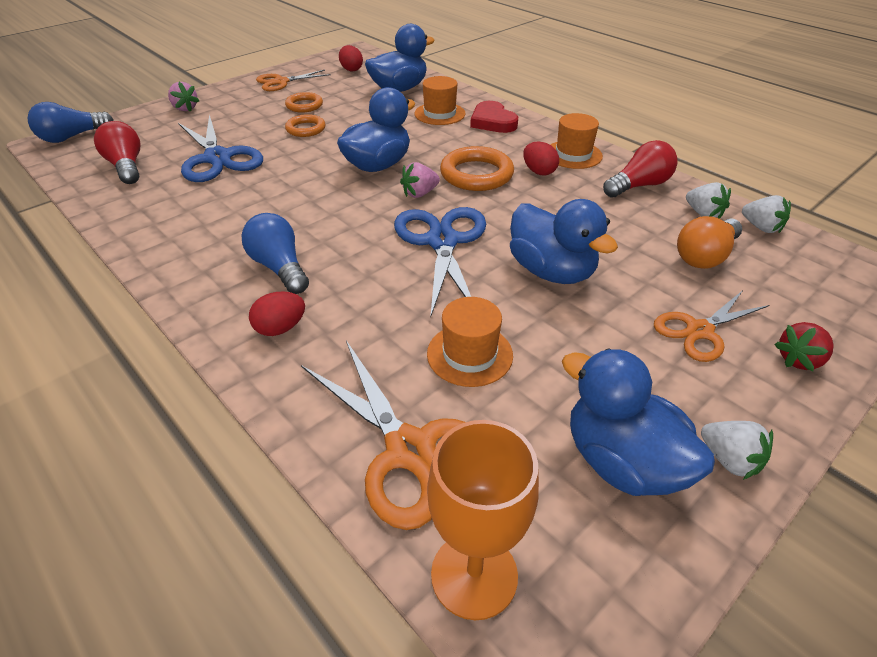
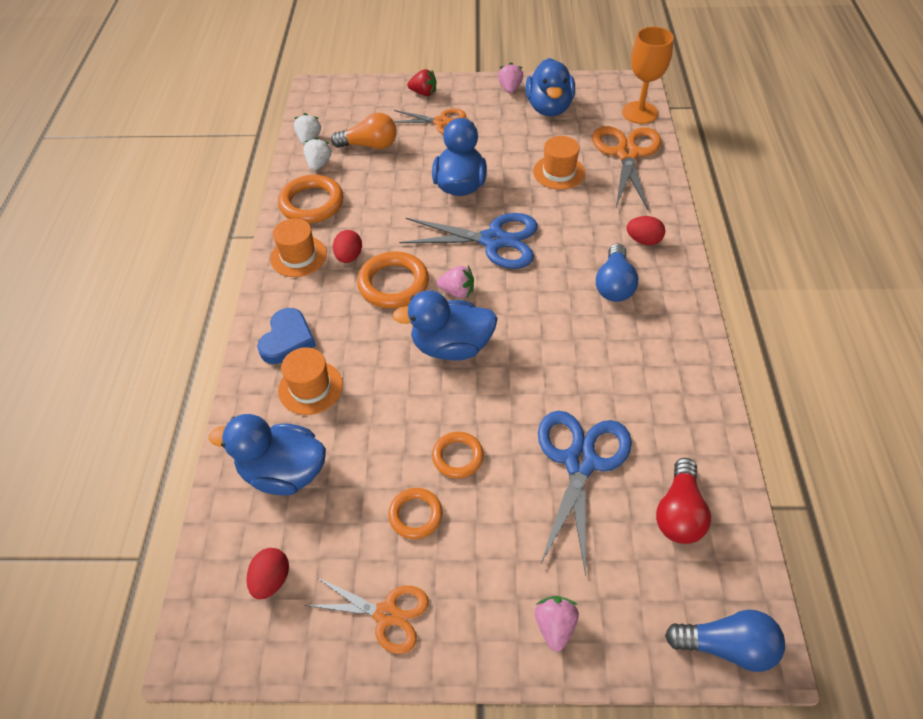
camera: 135 degrees left, 10 degrees up
blue scissors [394,207,486,318] -> blue scissors turned 120 degrees counterclockwise [399,213,538,269]
red heart [470,101,518,133] -> blue heart [257,308,316,364]
red light bulb [603,140,678,198] -> orange ring [278,175,343,223]
white strawberry [701,421,773,480] -> pink strawberry [498,62,523,94]

